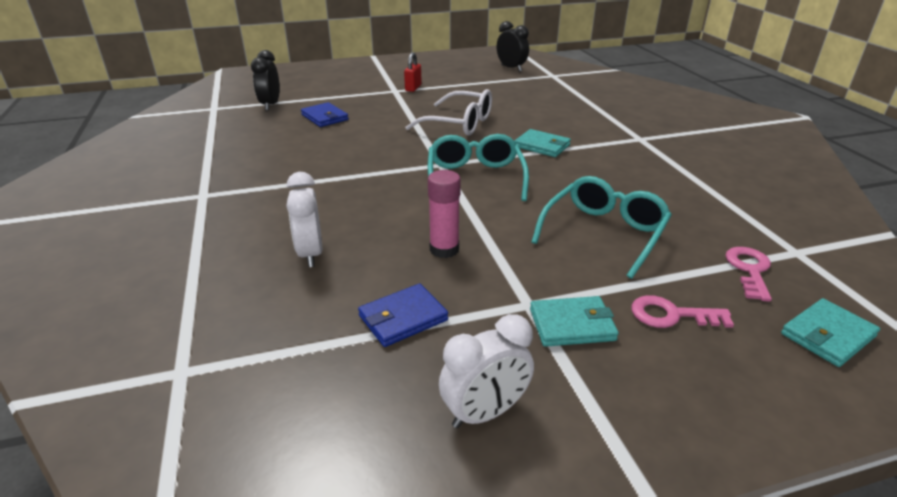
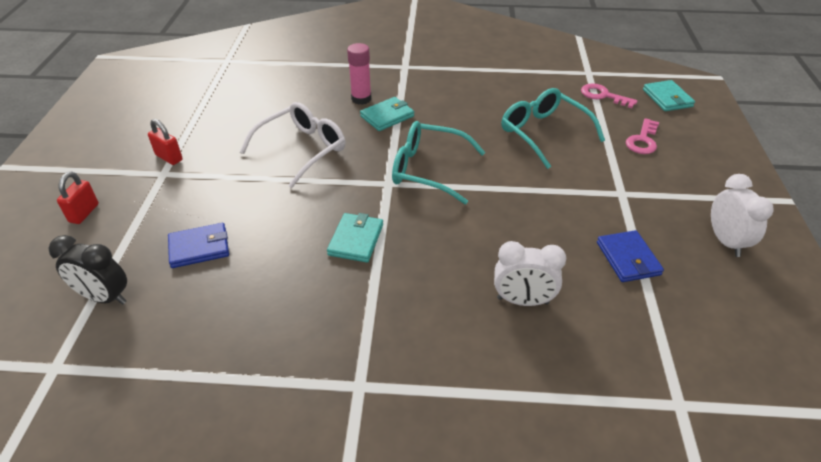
camera: 70 degrees left, 10 degrees up
pink glue stick [428,170,461,258] -> pink glue stick moved to [347,43,371,105]
black clock [497,21,529,72] -> none
turquoise wallet [530,296,619,347] -> turquoise wallet moved to [327,213,383,263]
none -> red padlock [57,172,99,224]

